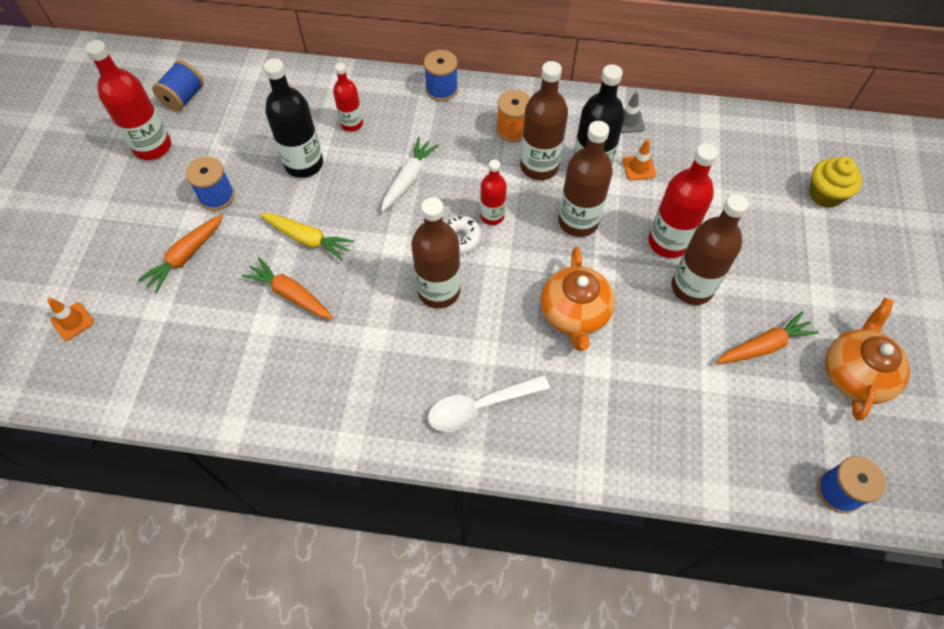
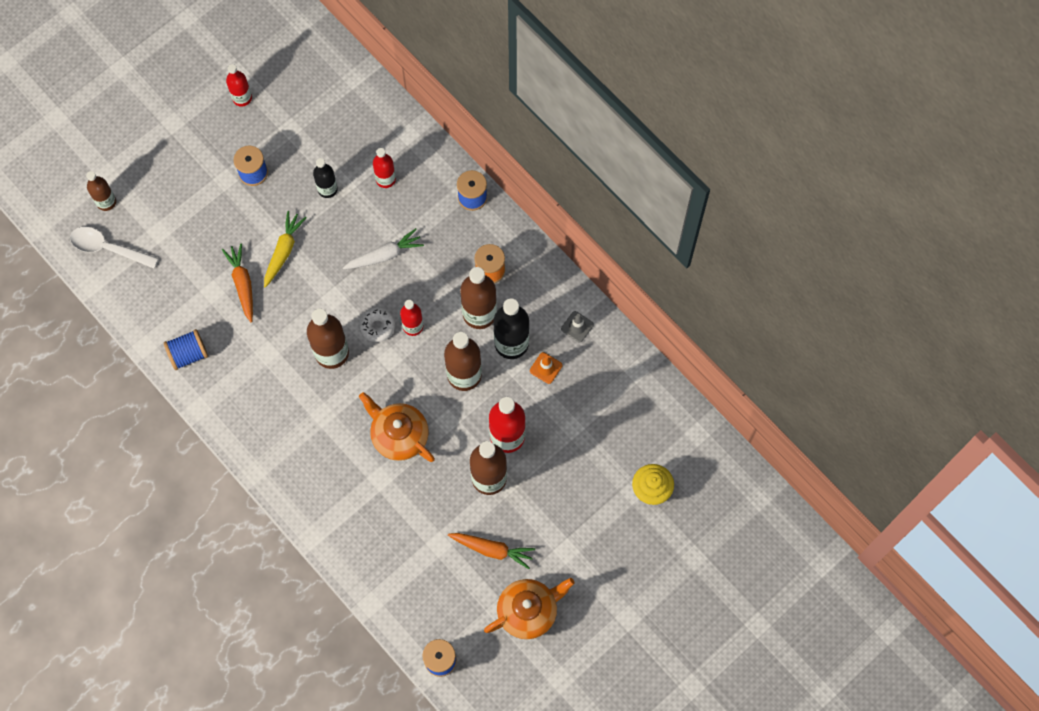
camera: 40 degrees right, 10 degrees up
orange traffic cone [47,298,94,341] -> brown bottle [86,171,116,211]
red bottle [85,40,171,160] -> red bottle [226,64,252,107], size x0.60
orange carrot [138,214,223,293] -> none
blue spool [152,60,204,111] -> blue spool moved to [164,329,208,370]
yellow carrot [260,213,354,261] -> yellow carrot turned 135 degrees counterclockwise [264,211,307,288]
black bottle [264,58,323,178] -> black bottle [313,158,338,198], size x0.60
white spoon [428,374,550,432] -> white spoon moved to [70,227,159,269]
orange teapot [541,247,615,351] -> orange teapot turned 90 degrees clockwise [359,392,435,462]

